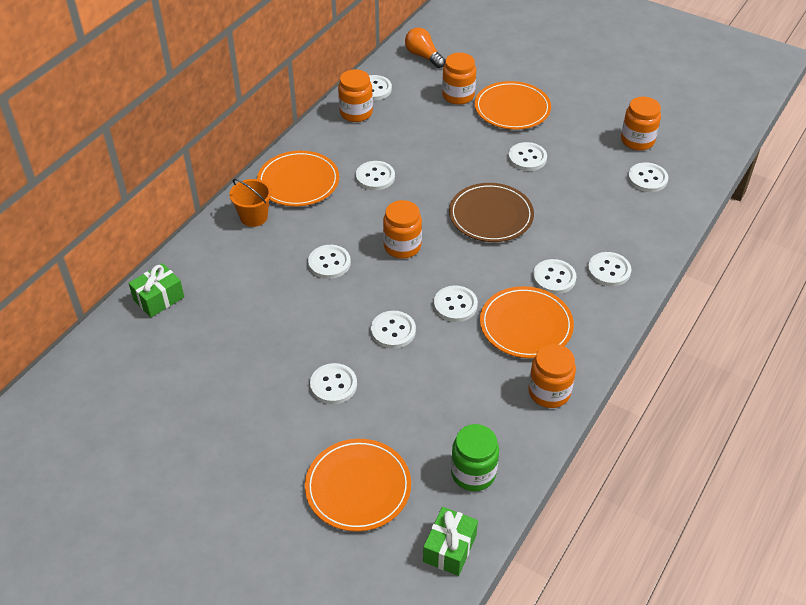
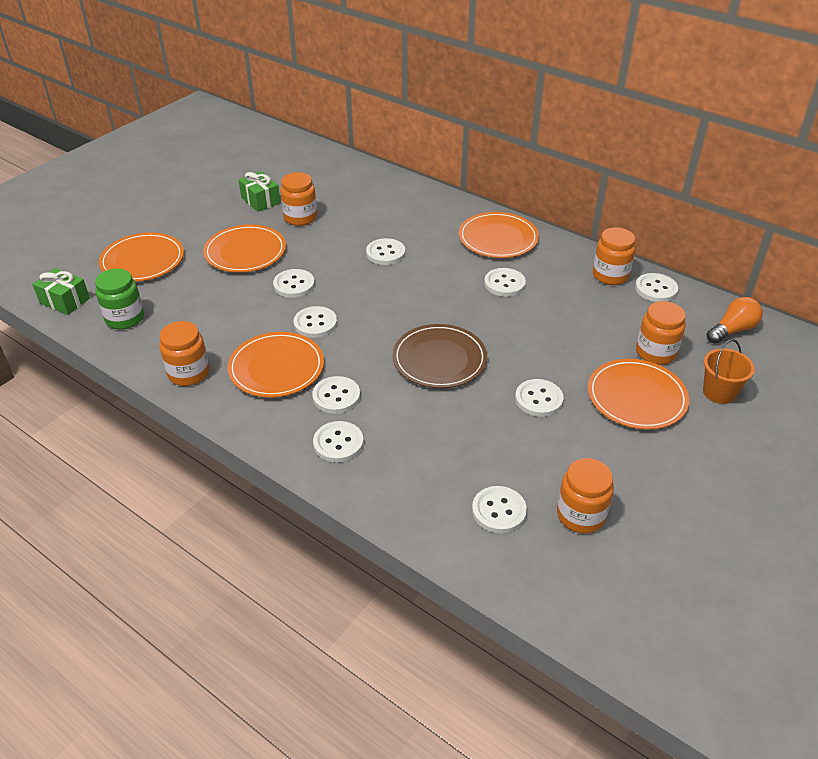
camera: 95 degrees right, 5 degrees down
green gift [129,263,184,317] -> green gift moved to [239,171,280,212]
orange bucket [229,179,272,227] -> orange bucket moved to [703,339,755,404]
white button [310,363,357,404] -> orange plate [203,224,286,273]
orange jar [383,200,422,259] -> orange jar moved to [280,172,317,226]

